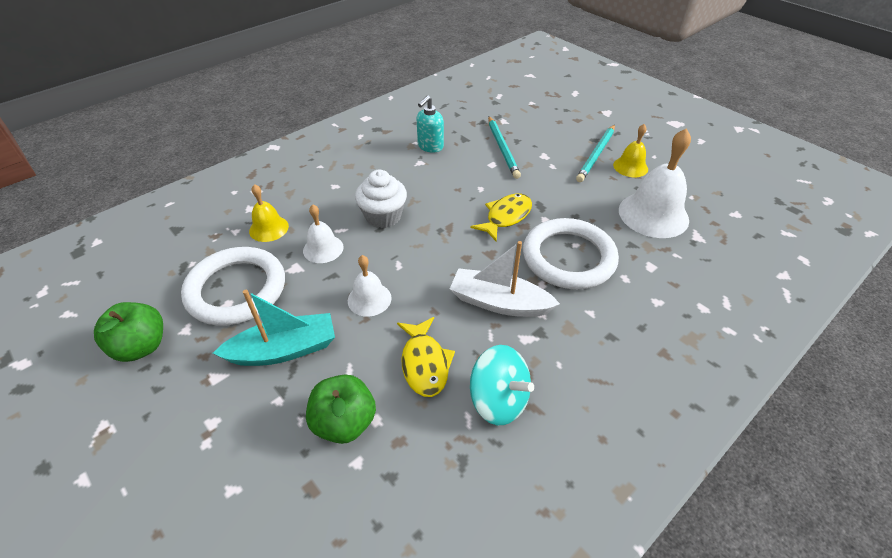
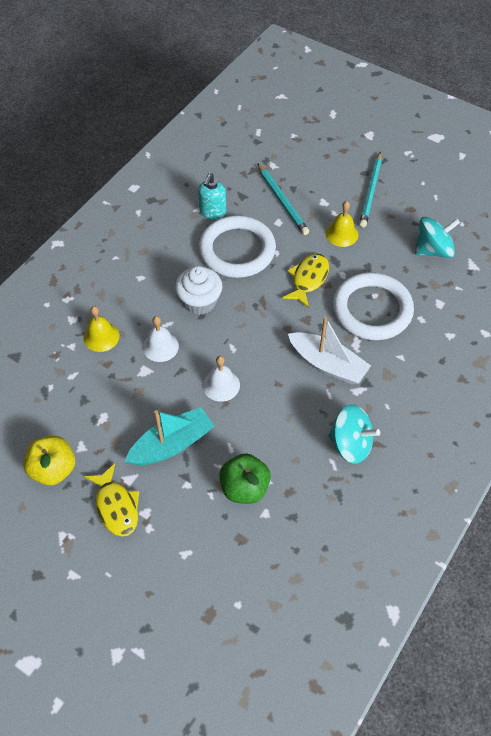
camera: 15 degrees left, 10 degrees up
green apple [94,302,163,362] -> yellow apple [23,436,75,485]
white ring [181,247,285,326] -> white ring moved to [199,216,276,278]
yellow fish [397,317,455,397] -> yellow fish moved to [84,463,139,537]
white boat [450,241,560,317] -> white boat turned 150 degrees counterclockwise [288,317,371,385]
yellow bell [613,124,648,177] -> yellow bell moved to [325,201,358,247]
white bell [619,128,691,238] -> turquoise spinning top [415,217,460,258]

